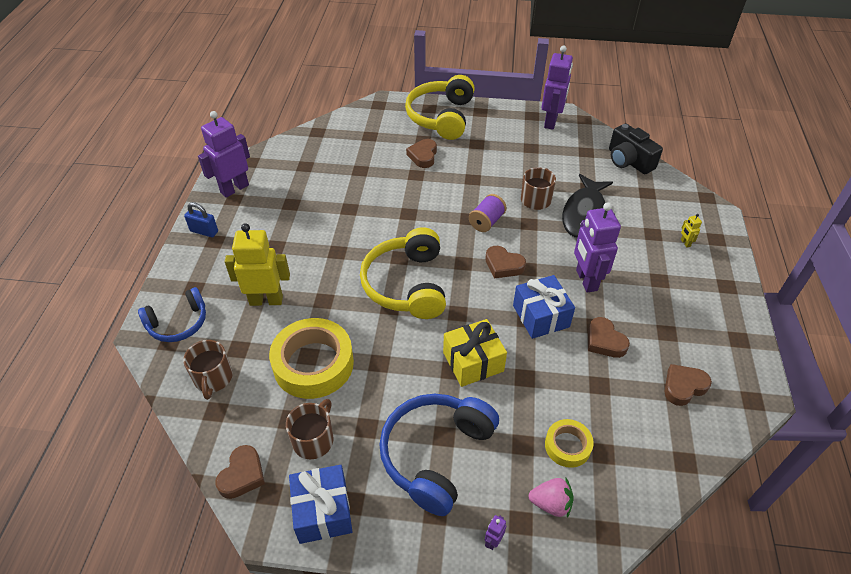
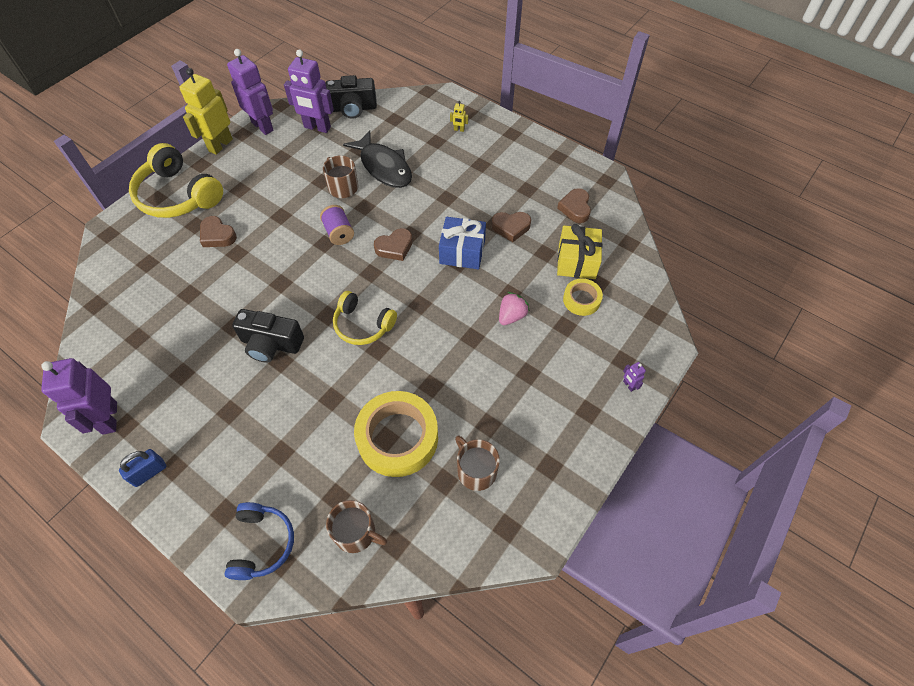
camera: 60 degrees left, 10 degrees up
brown heart [215,445,265,499] -> none
yellow robot [225,223,290,306] -> yellow robot moved to [179,68,233,155]
blue gift [289,465,352,544] -> none
yellow headphones [360,227,446,319] -> yellow headphones [333,291,397,345], size x0.62
blue headphones [379,394,499,516] -> none
yellow gift [443,319,507,387] -> yellow gift moved to [557,224,602,279]
pink strawberry [529,477,574,518] -> pink strawberry moved to [499,292,530,325]
purple robot [574,203,621,293] -> purple robot moved to [284,49,334,133]
none -> black camera [232,309,304,363]

